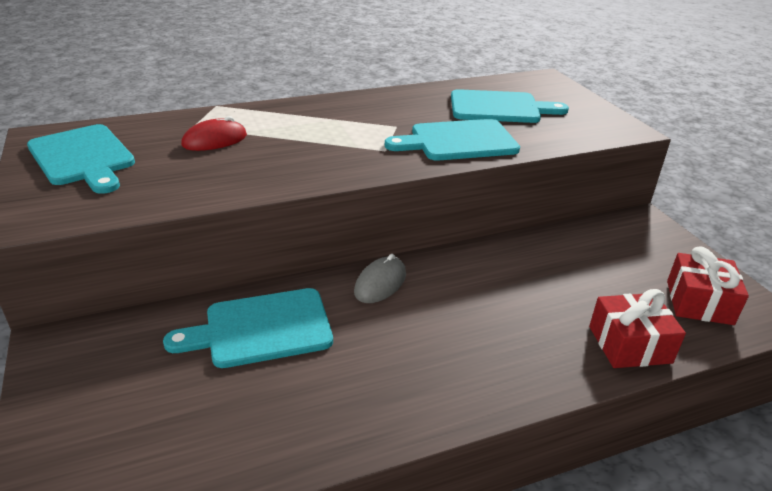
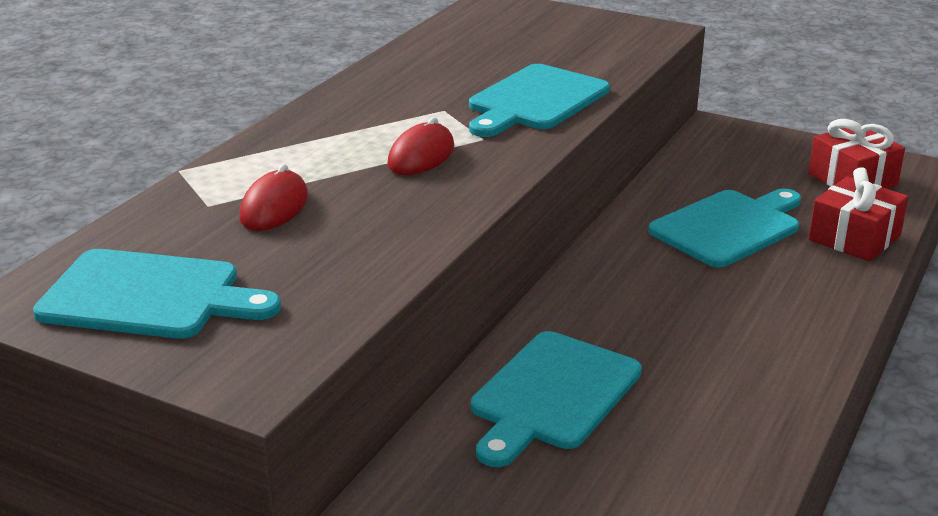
camera: 40 degrees left, 5 degrees down
grey mouse [354,254,406,303] -> none
turquoise cutting board [451,89,569,123] -> turquoise cutting board moved to [648,189,801,267]
none -> red mouse [387,117,454,175]

